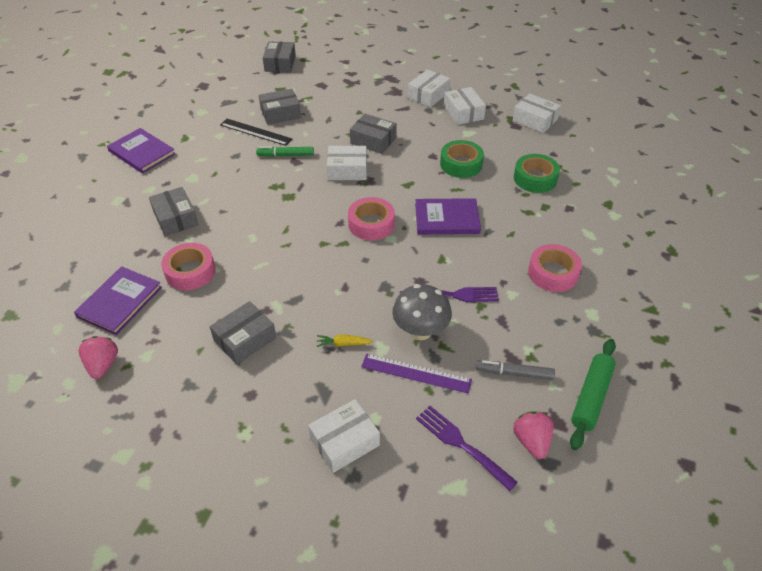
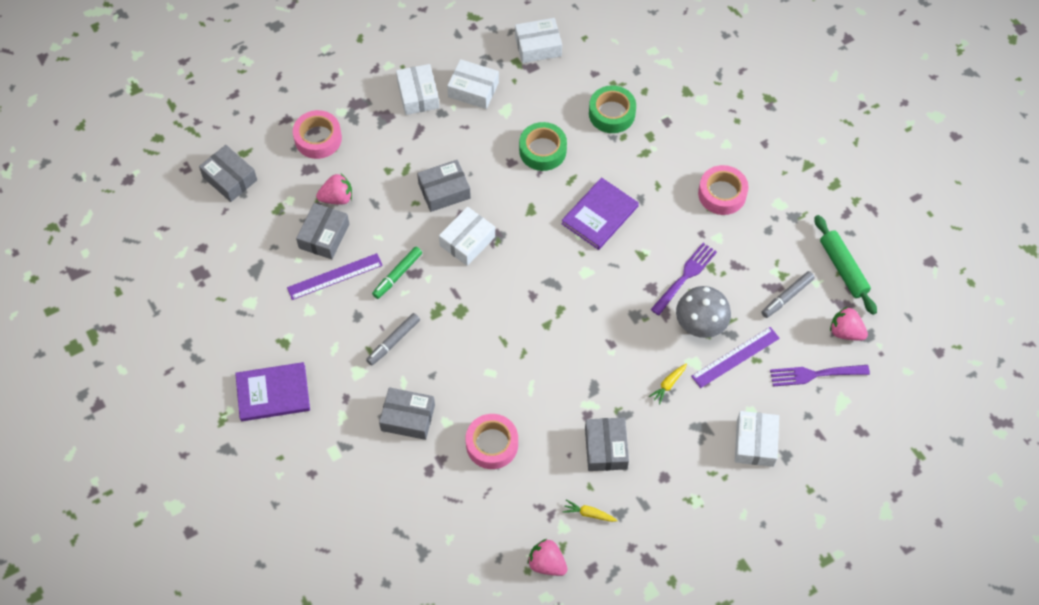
camera: 50 degrees left, 15 degrees up
purple book [74,266,162,335] -> none
black ruler [220,119,292,146] -> purple ruler [287,253,383,300]
pink tape [348,197,395,240] -> pink tape moved to [293,110,342,159]
none -> pink strawberry [316,174,352,205]
none -> grey marker [366,313,420,366]
none -> yellow carrot [562,499,618,522]

